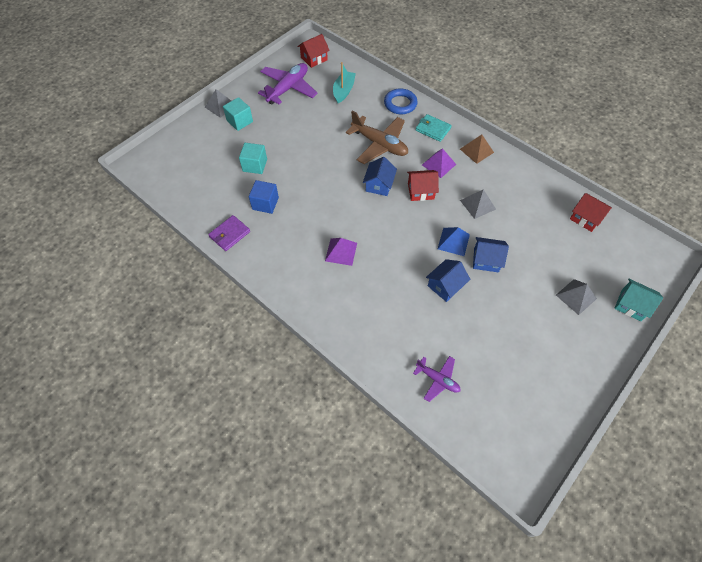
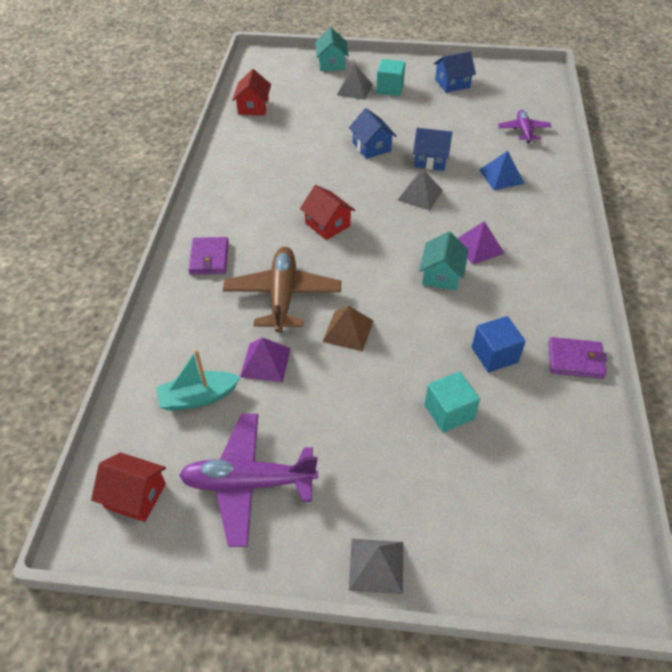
camera: 125 degrees left, 10 degrees down
turquoise cube [223,97,253,131] -> turquoise cube moved to [376,59,405,96]
blue house [363,157,397,196] -> blue house moved to [434,51,476,93]
blue ring [384,89,418,114] -> none
turquoise wallet [416,114,452,142] -> purple wallet [188,237,229,275]
purple pyramid [422,148,456,178] -> purple pyramid moved to [240,338,291,382]
blue pyramid [438,227,470,256] -> blue pyramid moved to [479,151,525,190]
brown pyramid [460,134,494,164] -> brown pyramid moved to [322,306,373,351]
grey pyramid [460,189,496,219] -> grey pyramid moved to [398,169,443,211]
none -> turquoise house [419,232,468,291]

